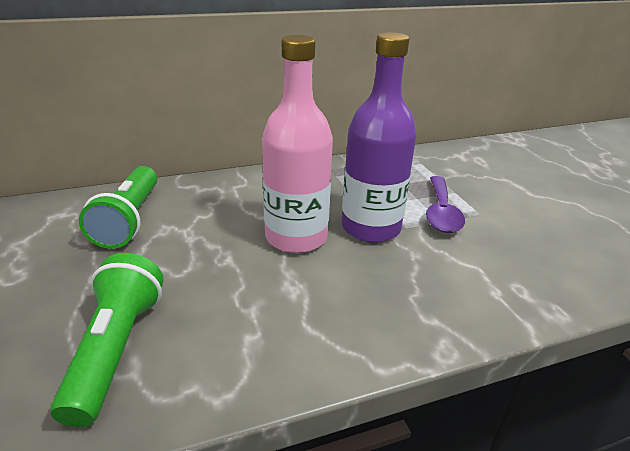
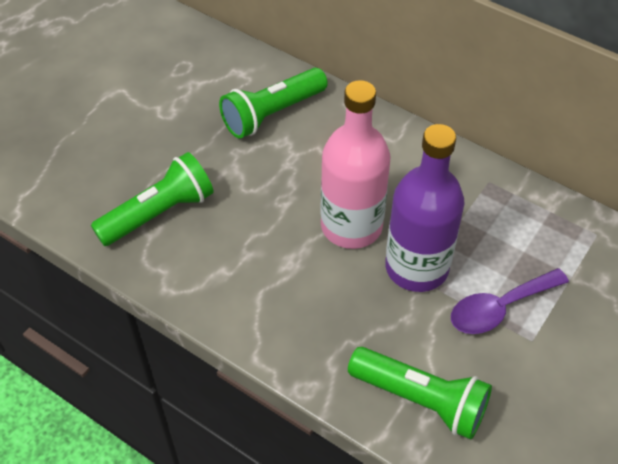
camera: 55 degrees right, 20 degrees up
none -> green flashlight [348,347,492,440]

